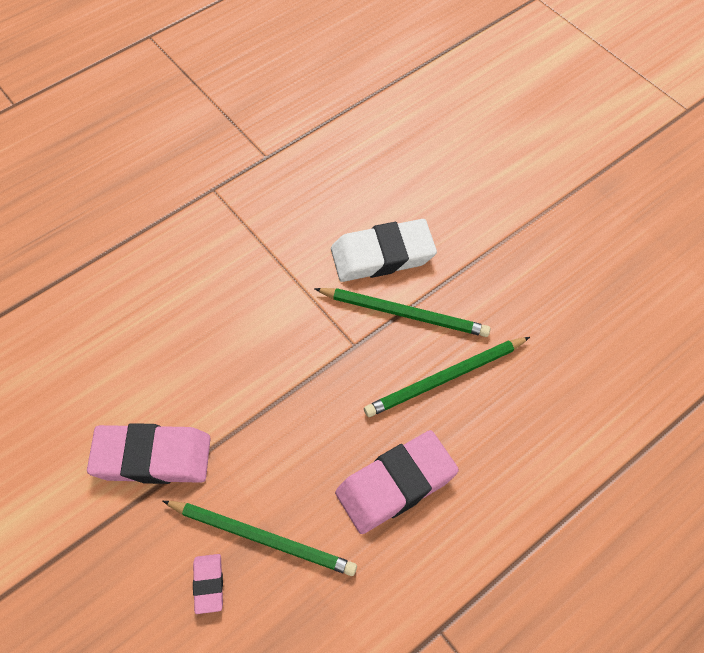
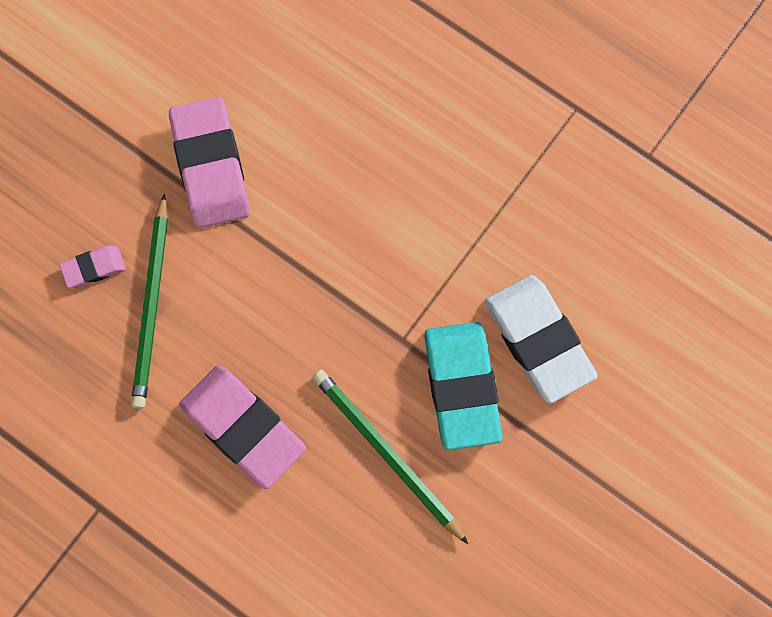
camera: 75 degrees right, 15 degrees up
green pencil [314,288,490,337] -> turquoise eraser [424,322,503,450]

